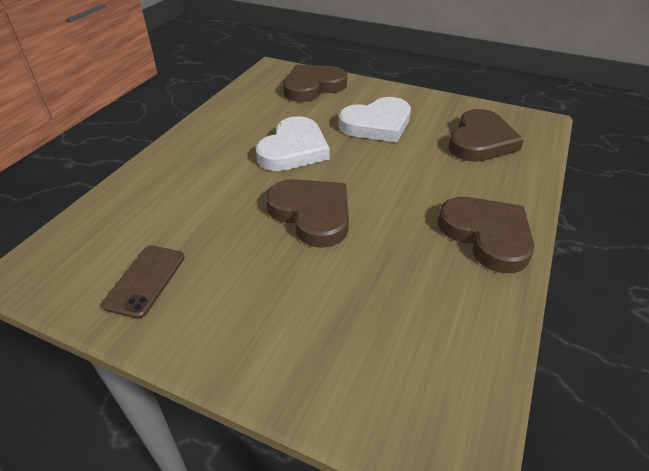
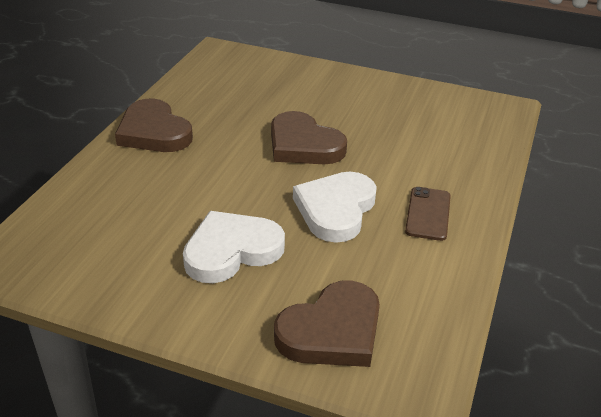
camera: 175 degrees right, 5 degrees down
brown phone [101,245,184,319] -> brown phone moved to [405,187,451,241]
brown heart [449,109,524,162] -> none

